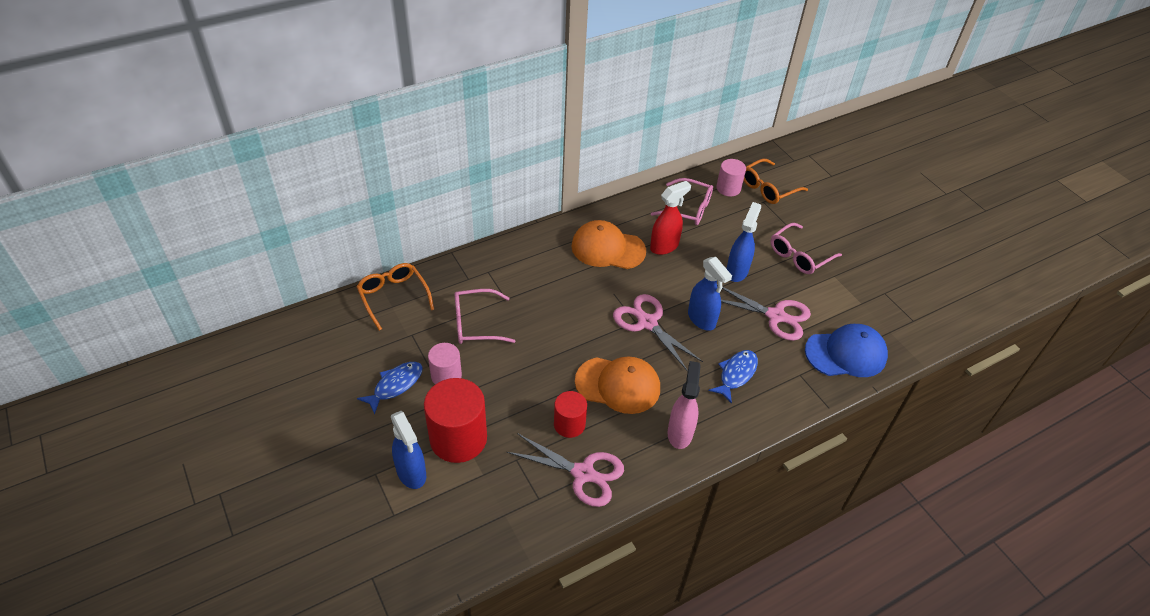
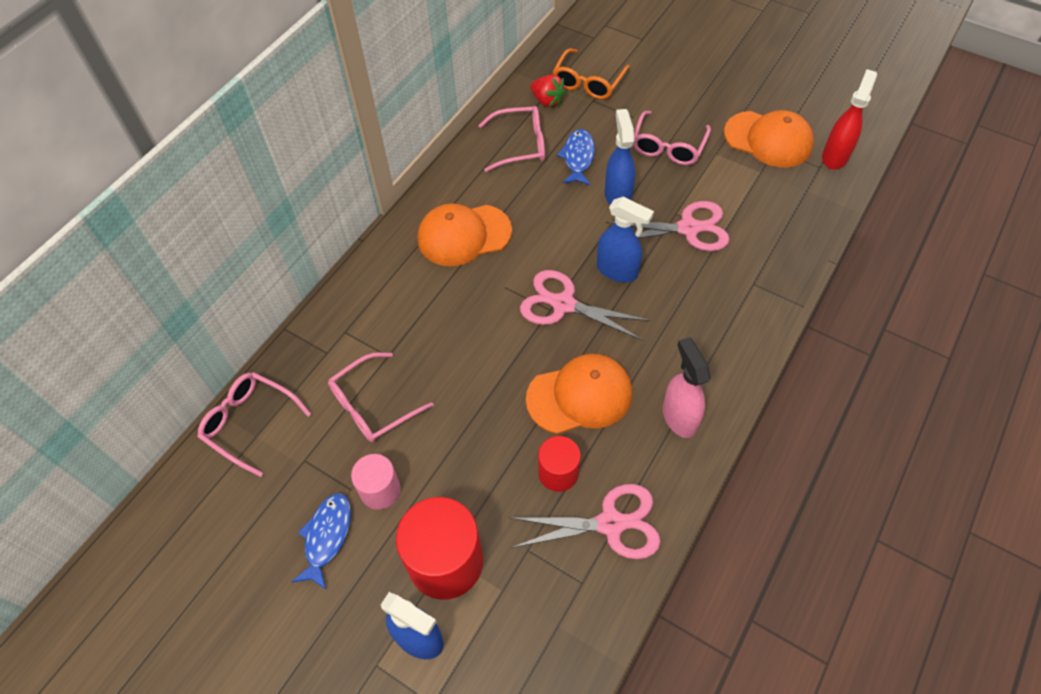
camera: 25 degrees left, 10 degrees up
orange glasses [357,263,434,331] -> pink glasses [198,372,311,477]
red spray bottle [650,181,691,255] -> red spray bottle moved to [822,69,877,170]
blue fish [708,350,758,404] -> blue fish moved to [557,129,595,185]
pink cylinder [716,159,746,196] -> red strawberry [530,74,566,107]
blue cap [805,324,888,377] -> none
none -> orange cap [724,110,814,168]

